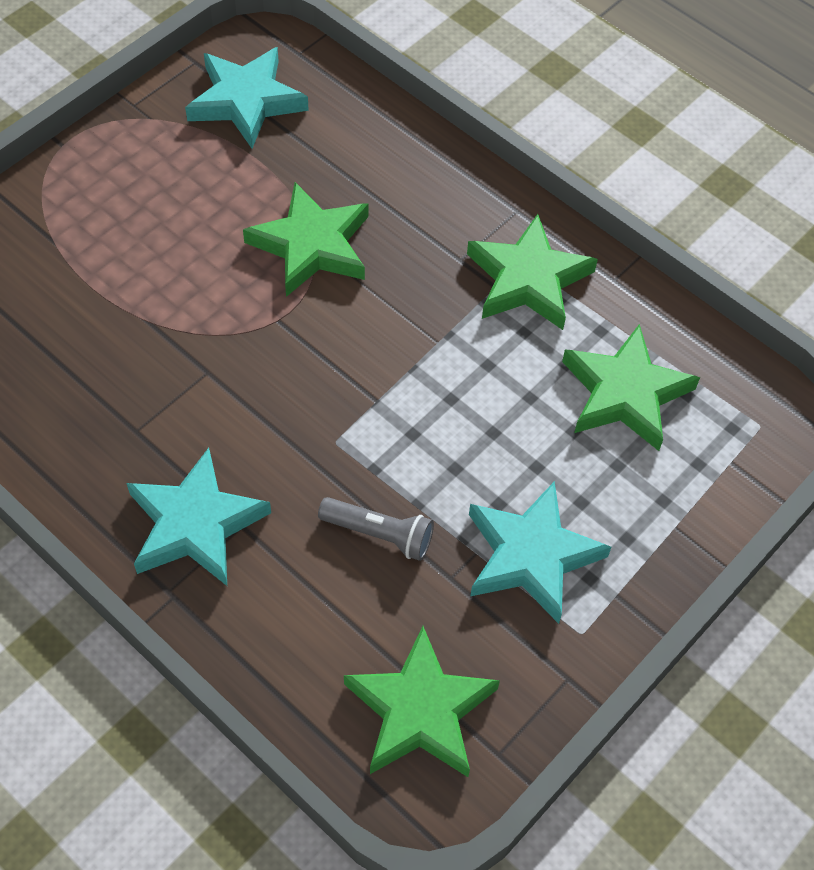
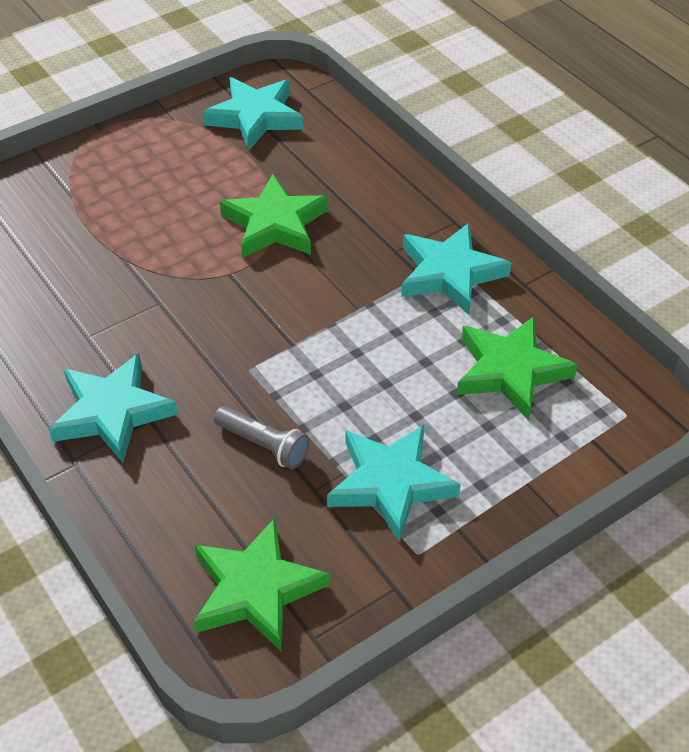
camera: 15 degrees right, 10 degrees down
green star [467,214,598,330] -> turquoise star [401,223,511,315]

